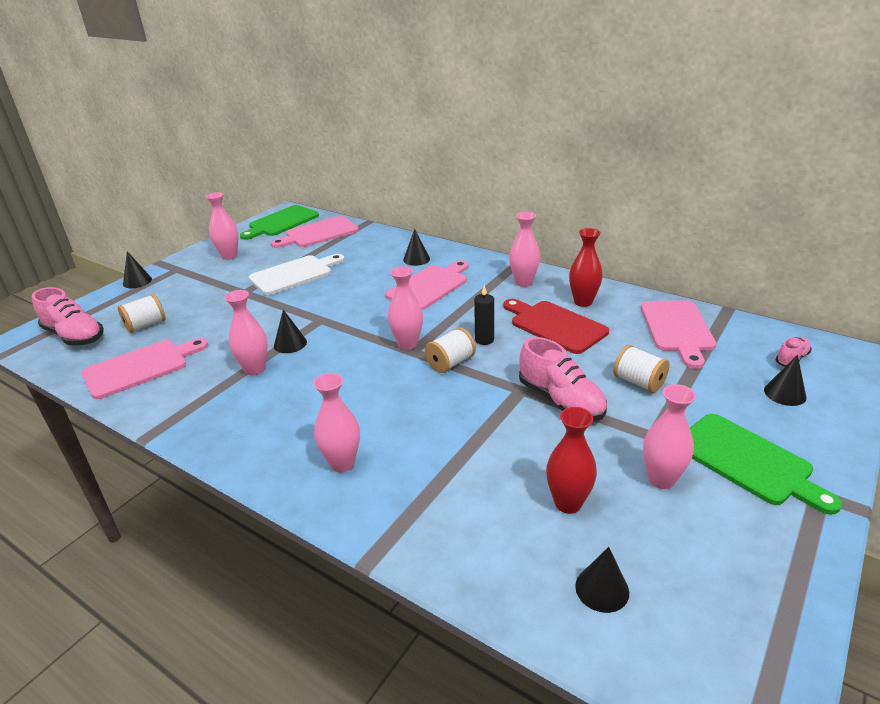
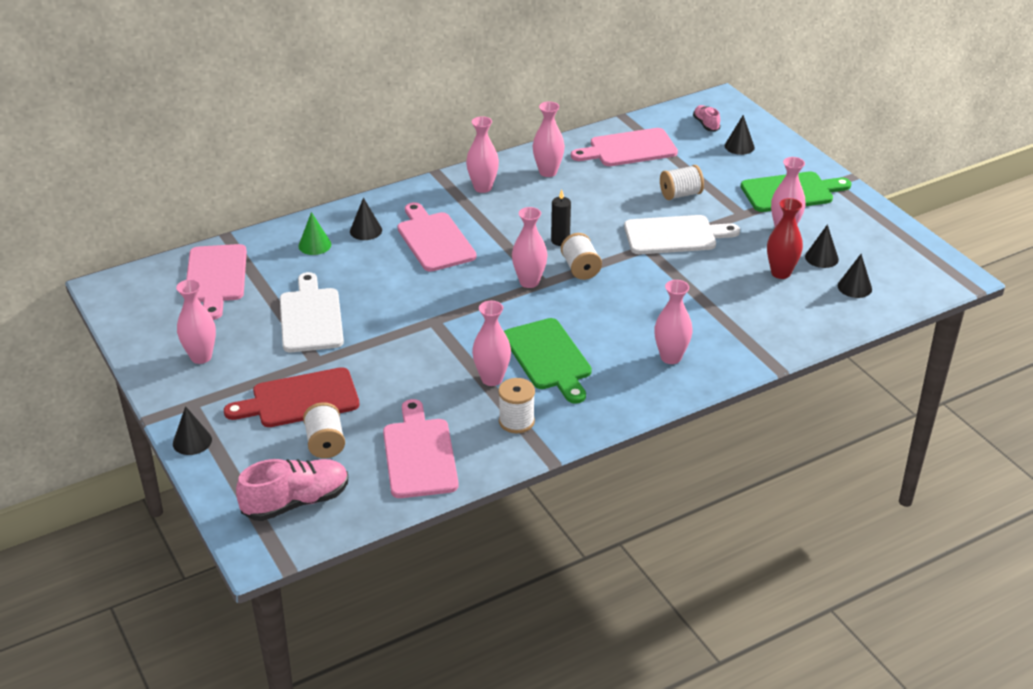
camera: 65 degrees left, 5 degrees up
green cutting board [240,205,319,240] -> green cutting board moved to [504,318,592,404]
black cone [274,309,307,353] -> black cone moved to [805,224,839,268]
red cutting board [503,299,609,354] -> red cutting board moved to [224,367,359,427]
pink shoe [519,337,607,421] -> white cutting board [624,215,740,254]
red vase [569,228,603,307] -> pink vase [533,102,565,177]
pink cutting board [641,300,716,369] -> pink cutting board turned 135 degrees clockwise [571,128,678,166]
none -> green cone [298,212,331,255]
none -> white spool [498,378,535,433]

